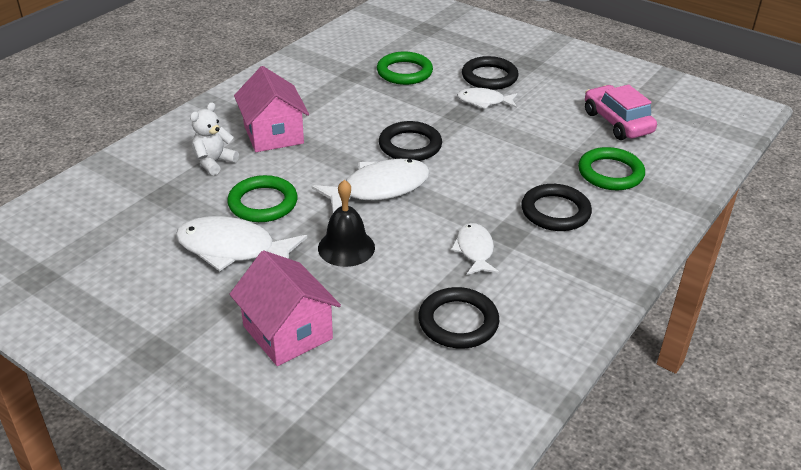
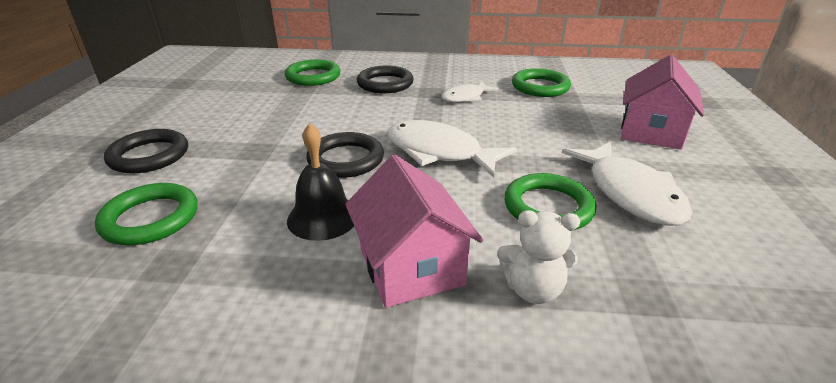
camera: 120 degrees left, 5 degrees down
pink house [234,66,309,152] -> pink house turned 60 degrees counterclockwise [345,155,483,308]
black bell [318,180,375,267] -> black bell moved to [287,123,354,241]
black ring [418,287,499,349] -> green ring [512,68,571,97]
white fish [457,88,518,109] -> none
pink car [585,84,657,140] -> none

